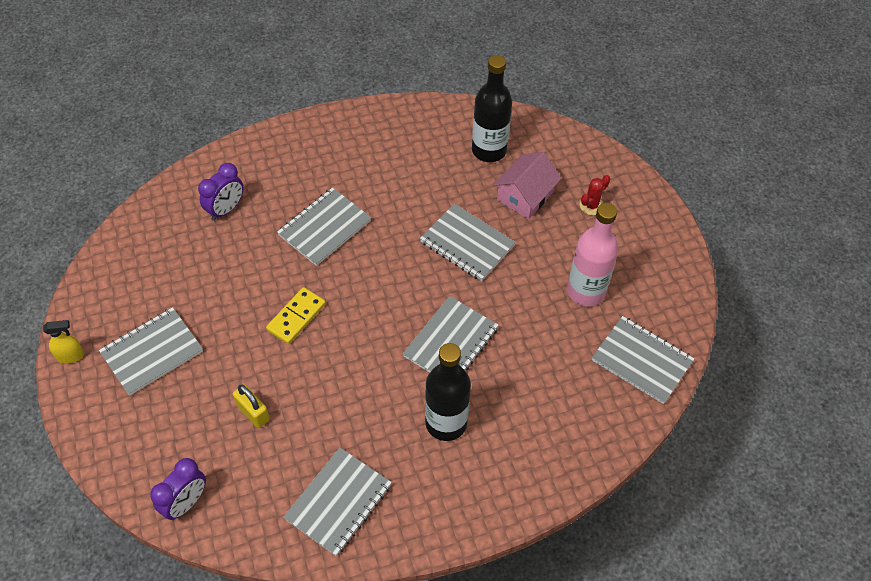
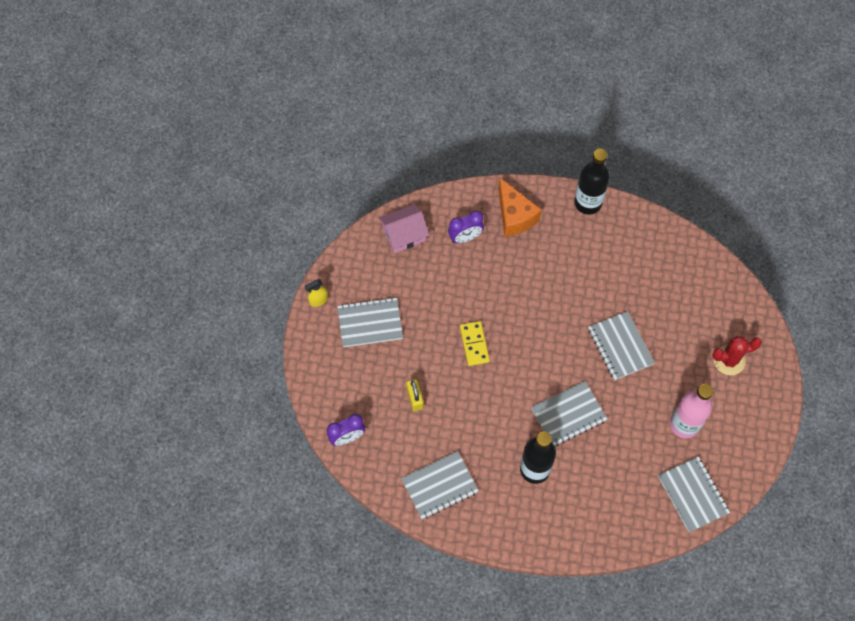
camera: 30 degrees right, 10 degrees up
yellow spray bottle [43,320,84,364] -> yellow spray bottle turned 135 degrees clockwise [304,280,328,307]
yellow domino [266,287,326,344] -> yellow domino turned 75 degrees counterclockwise [460,321,490,366]
grey notebook [277,187,371,266] -> none
black bottle [472,55,512,162] -> black bottle moved to [574,149,610,215]
pink house [493,152,562,219] -> pink house moved to [379,204,429,253]
red cactus [580,175,610,215] -> red cactus [712,336,762,375], size x1.60
none -> orange cheese [498,177,542,237]

